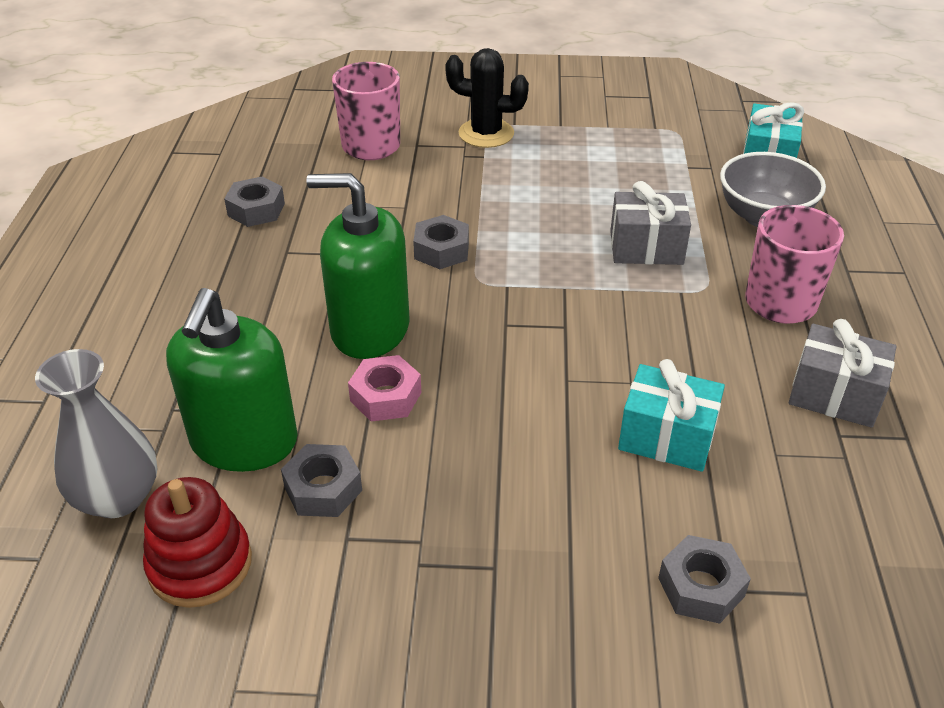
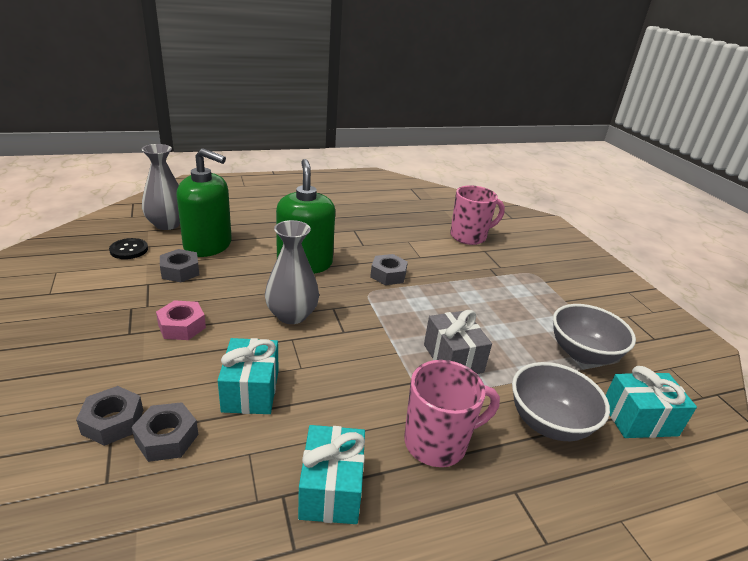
camera: 65 degrees right, 10 degrees down
red stacking toy [143,477,252,608] -> black button [109,238,148,259]
green soap dispenser [166,288,298,472] -> green soap dispenser turned 150 degrees counterclockwise [176,148,232,257]
grey nut [224,177,285,227] -> grey nut moved to [131,402,198,462]
pink nut [348,355,421,422] -> pink nut moved to [156,300,206,340]
black cactus [445,48,529,148] -> none
grey gift [789,319,896,428] -> turquoise gift [298,425,365,524]
none -> grey vase [265,220,319,324]
none -> grey bowl [553,304,636,365]

